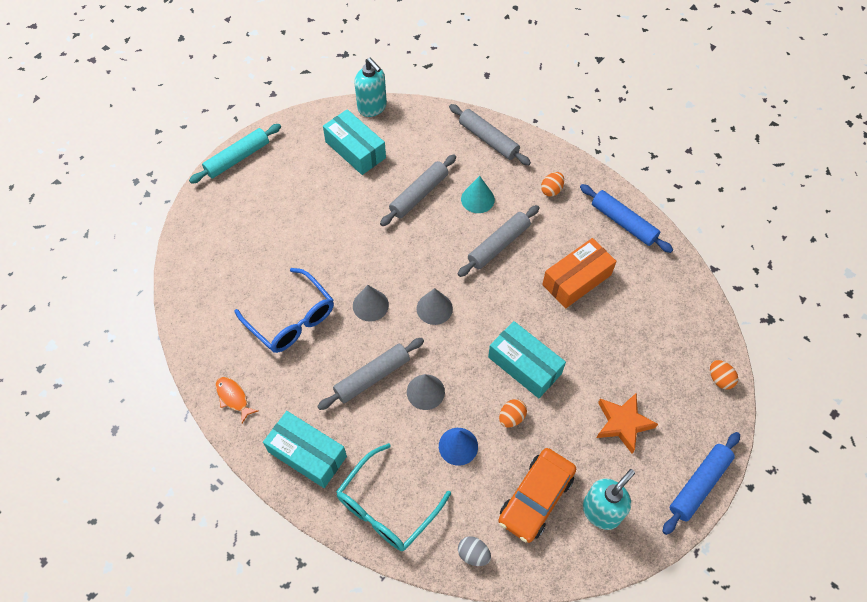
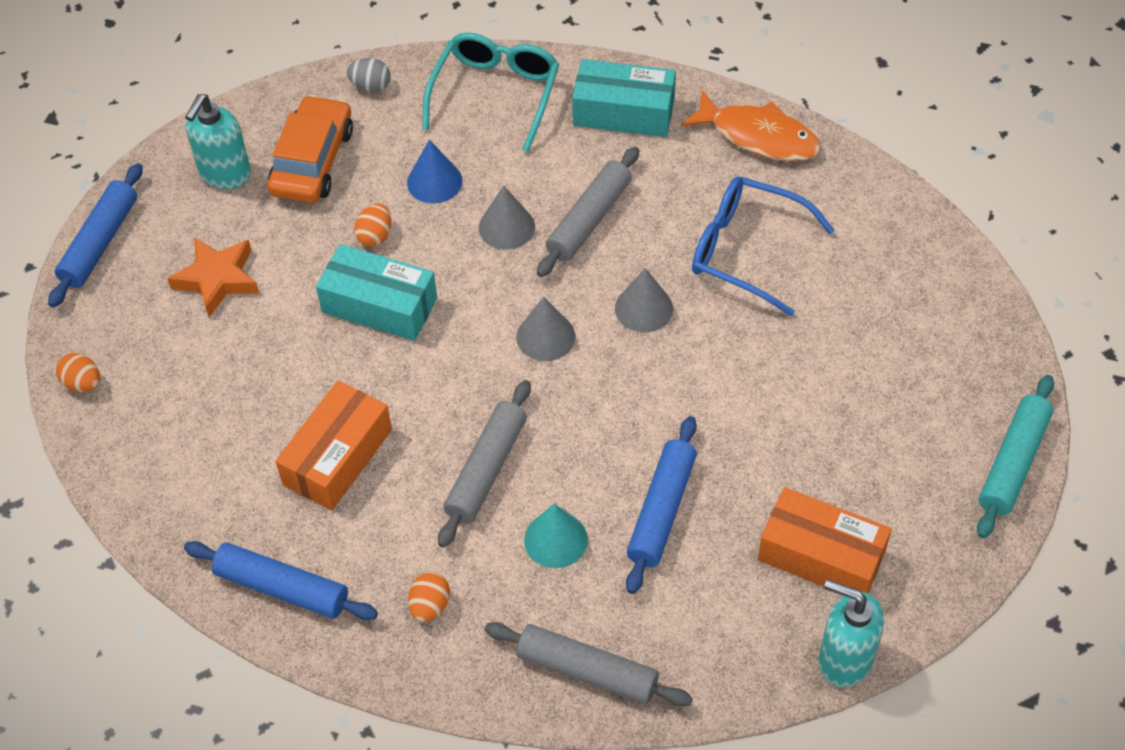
camera: 160 degrees right, 5 degrees down
orange fish [215,377,258,423] -> orange fish [681,90,821,161], size x1.79
turquoise box [323,109,386,175] -> orange box [758,487,891,593]
grey rolling pin [380,155,456,226] -> blue rolling pin [626,416,697,594]

